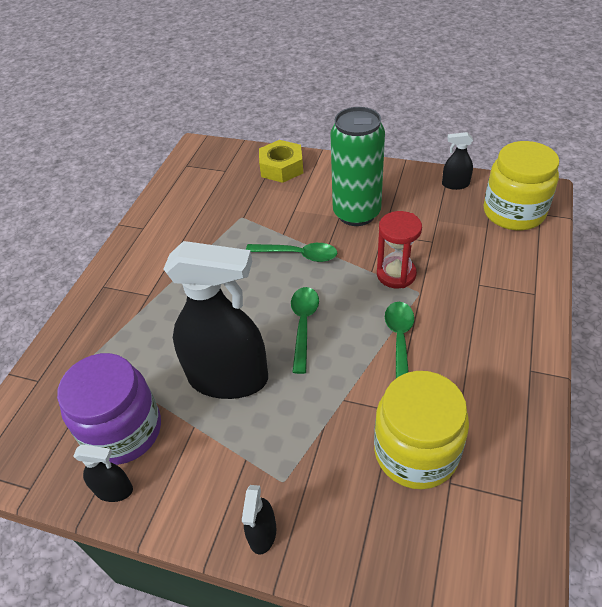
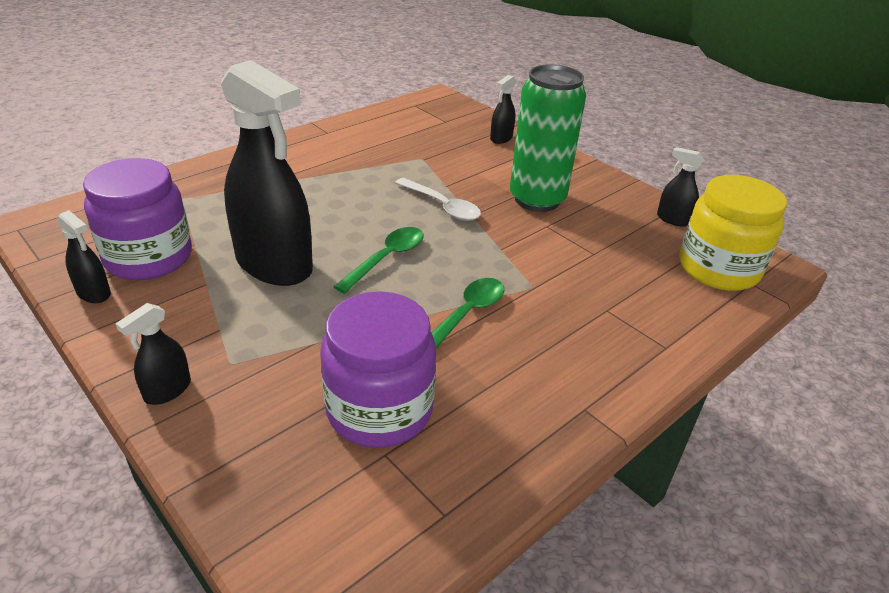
camera: 25 degrees right, 10 degrees down
green spoon [246,243,337,262] -> white spoon [395,178,481,221]
yellow nut [259,140,303,183] -> black spray bottle [490,75,516,144]
yellow jar [374,371,469,489] -> purple jar [320,292,436,448]
red hourglass [377,211,422,288] -> none

